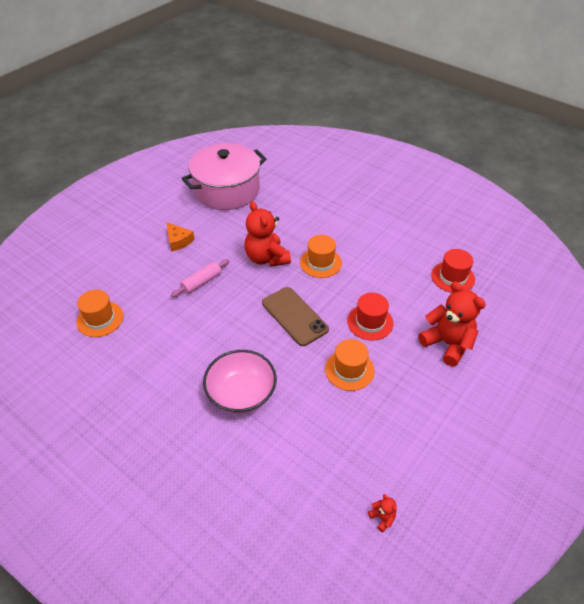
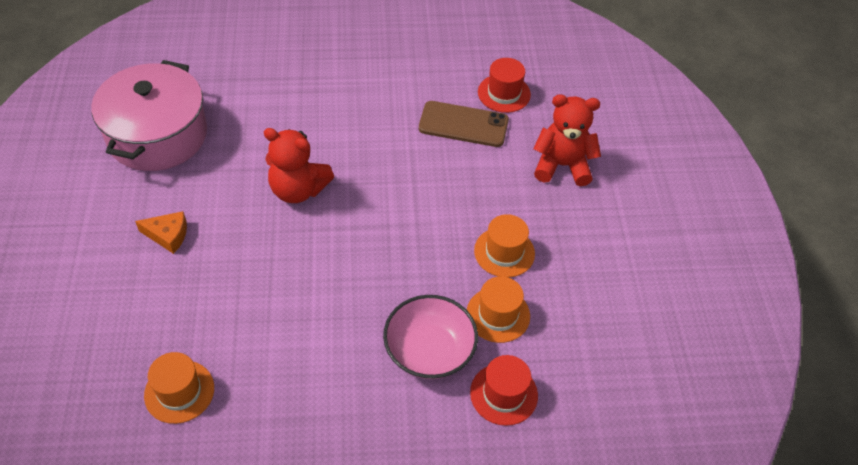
camera: 45 degrees left, 5 degrees up
pink rolling pin [171,259,229,297] -> none
brown phone [262,287,329,346] -> brown phone moved to [419,101,509,147]
orange hat [300,235,342,278] -> orange hat moved to [467,276,530,343]
red hat [347,293,394,340] -> red hat moved to [470,355,538,426]
red teddy bear [368,494,397,532] -> none

